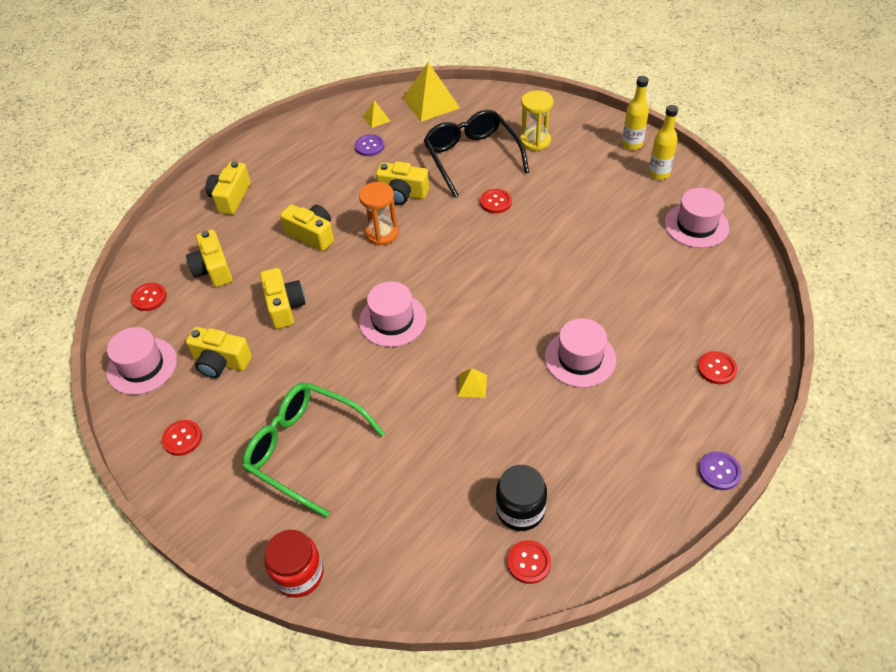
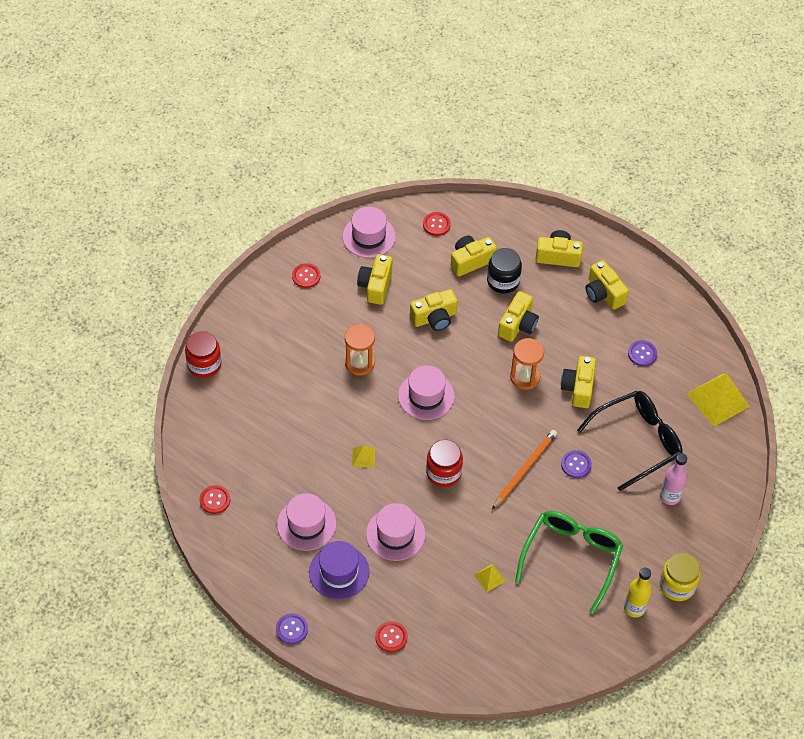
camera: 80 degrees right, 5 degrees up
green glasses [242,382,385,518] -> green glasses moved to [515,511,623,614]
yellow pyramid [363,100,390,128] -> yellow pyramid moved to [474,564,506,592]
red button [480,189,512,214] -> purple button [561,450,592,478]
black jar [496,465,547,531] -> black jar moved to [487,248,522,294]
yellow hourglass [520,90,553,151] -> pink bottle [660,453,687,505]
yellow bottle [622,76,649,150] -> yellow jar [659,553,701,601]
pink hat [665,188,729,248] -> pink hat moved to [277,493,336,551]
none -> purple hat [309,541,369,599]
none -> orange hourglass [345,324,375,376]
none -> red jar [426,440,463,487]
none -> orange pencil [492,430,557,509]
none -> yellow camera [586,260,629,310]

